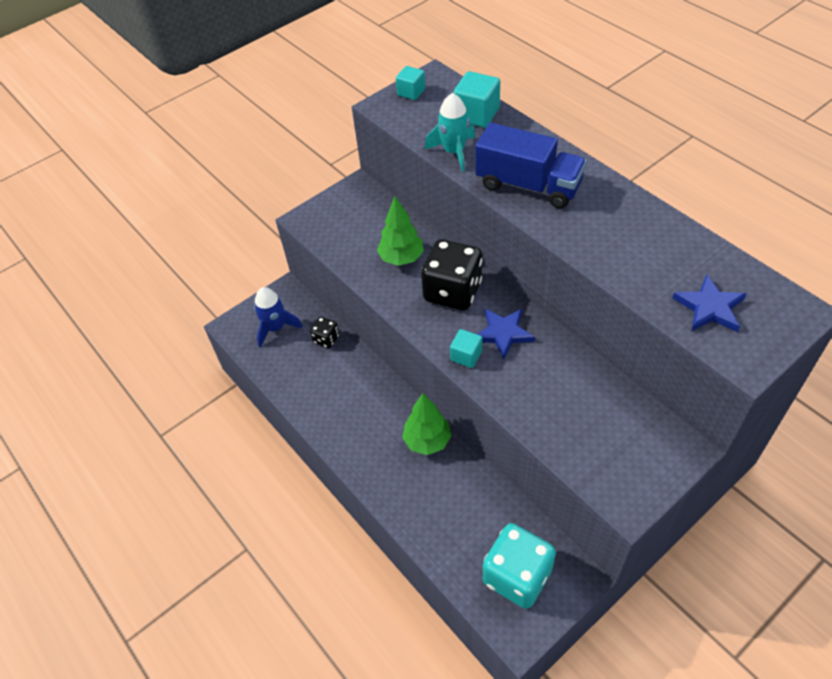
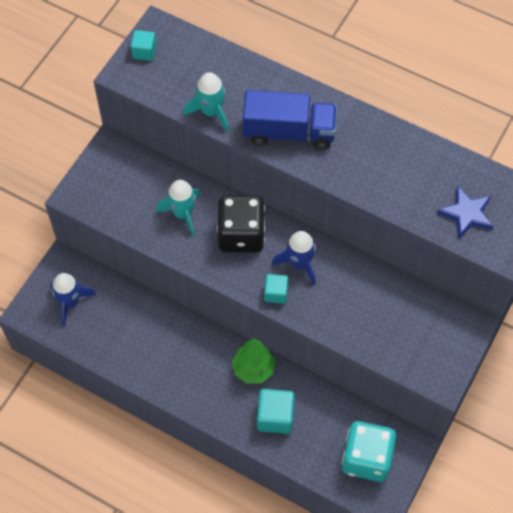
camera: 25 degrees left, 10 degrees up
black dice [310,317,339,348] -> none
green tree [377,196,424,266] -> turquoise rocket [156,180,200,236]
turquoise cube [453,71,500,128] -> turquoise cube moved to [257,389,295,434]
blue star [477,309,535,359] -> blue rocket [272,231,316,286]

